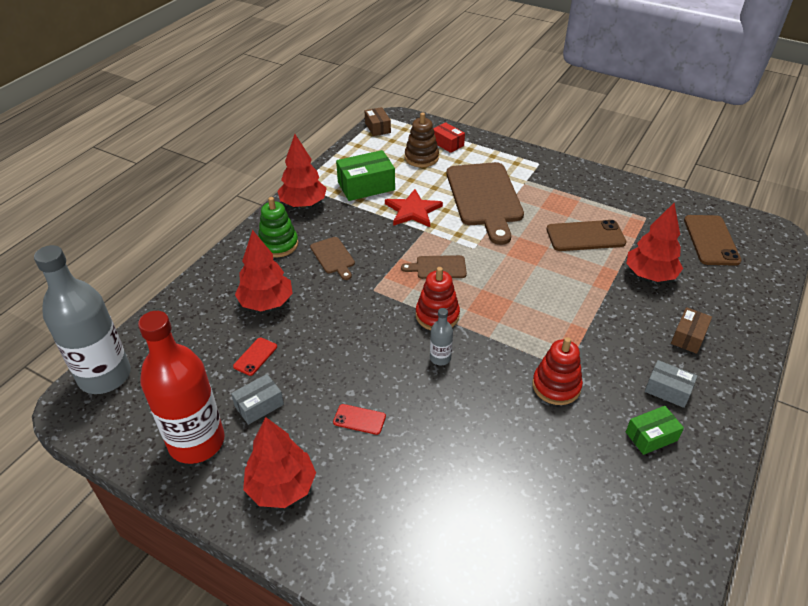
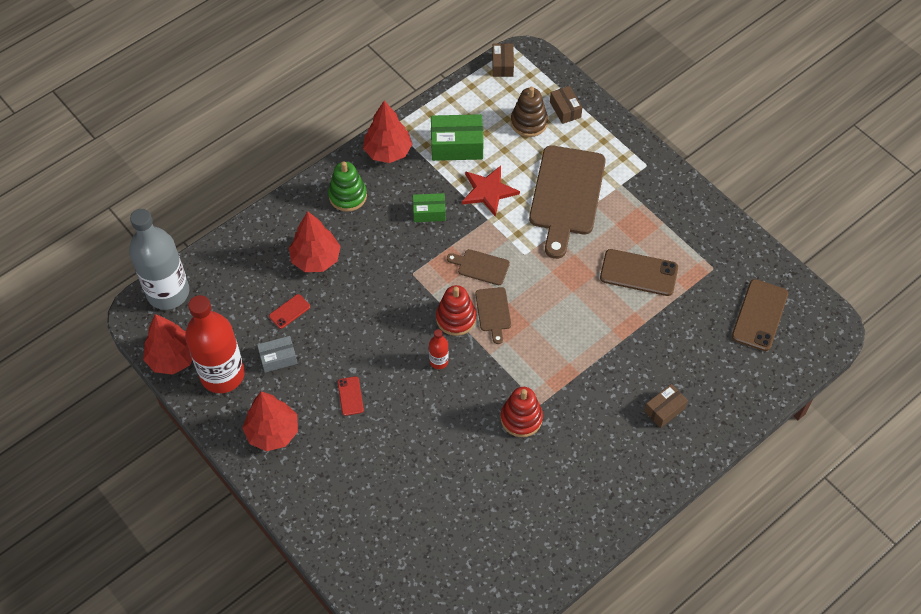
camera: 20 degrees right, 15 degrees up
brown cutting board [310,237,355,280] -> brown cutting board moved to [475,287,511,344]
red phone [333,404,386,435] -> red phone turned 45 degrees clockwise [338,376,364,416]
grey bottle [430,308,453,365] -> red bottle [429,329,449,369]
red box [433,122,465,153] -> brown box [550,86,582,124]
red tree [626,203,683,282] -> red tree moved to [143,314,192,375]
green box [626,406,684,455] -> green box moved to [413,193,446,222]
grey box [645,360,698,408] -> none

